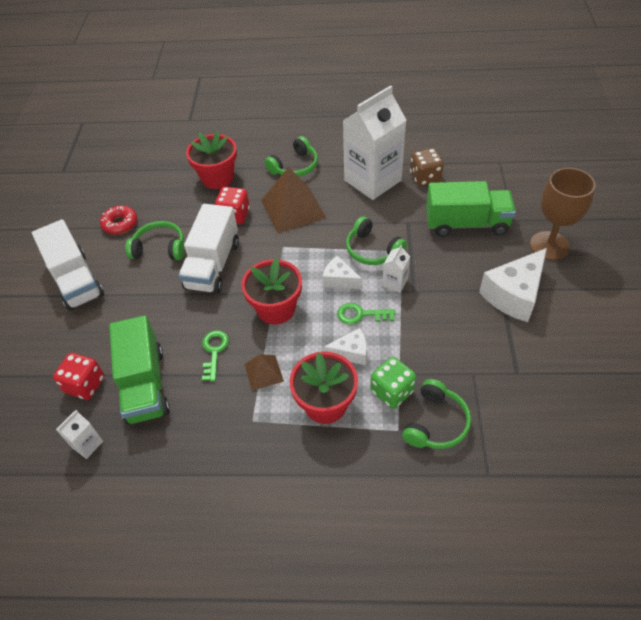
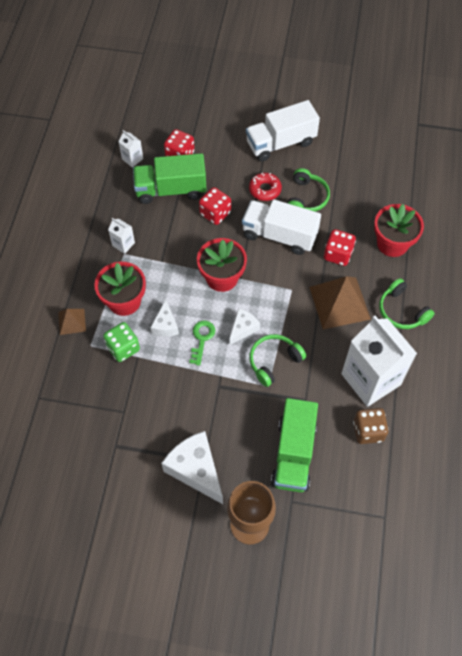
camera: 95 degrees right, 10 degrees up
red donut [100,205,137,235] -> red donut moved to [249,172,282,201]
green key [202,330,229,381] -> none
brown pyramid [245,354,284,391] -> brown pyramid moved to [58,309,86,335]
white carton [382,244,410,293] -> white carton moved to [108,218,135,254]
green headphones [402,379,471,449] -> none
none -> red dice [199,187,231,225]

